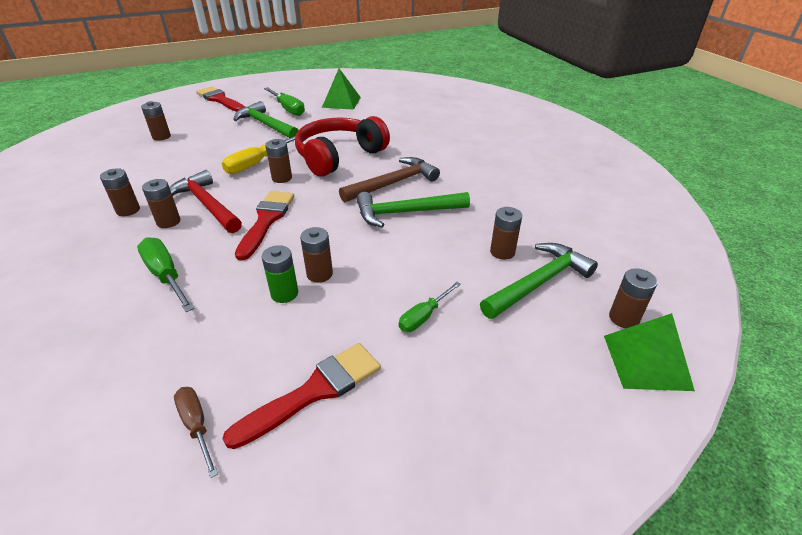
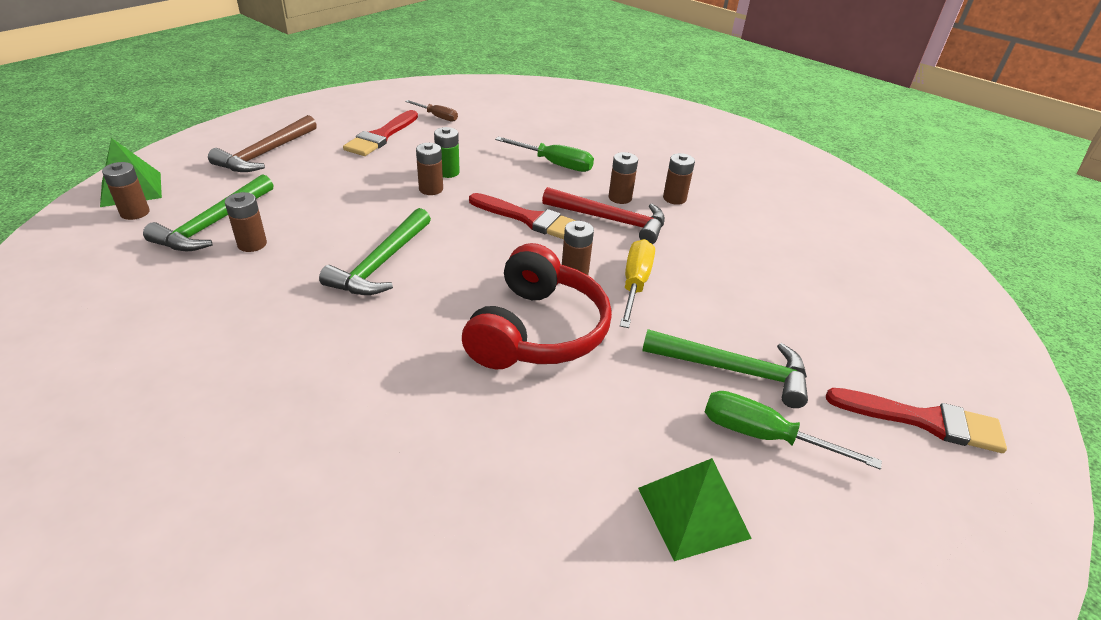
camera: 150 degrees right, 0 degrees up
brown battery [141,101,171,141] -> none
red brush [235,191,294,261] -> red brush turned 45 degrees counterclockwise [469,193,577,239]
brown hammer [339,157,440,203] -> brown hammer moved to [208,115,317,172]
green hammer [356,192,470,228] -> green hammer turned 150 degrees clockwise [319,208,431,295]
green screwdriver [399,282,461,332] -> none

